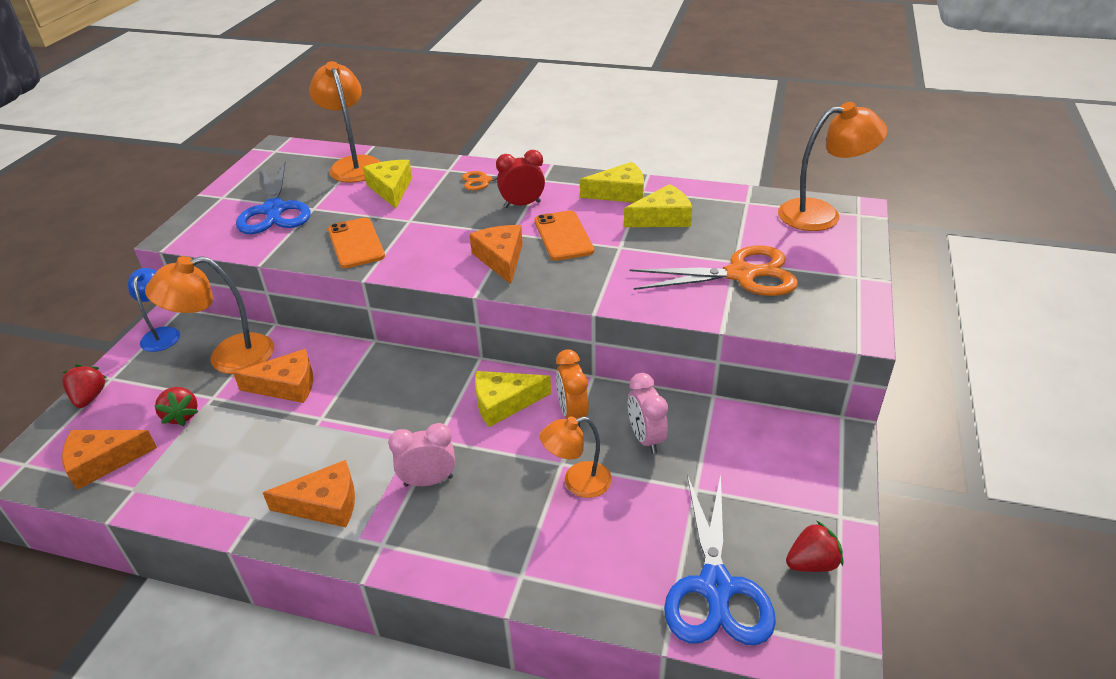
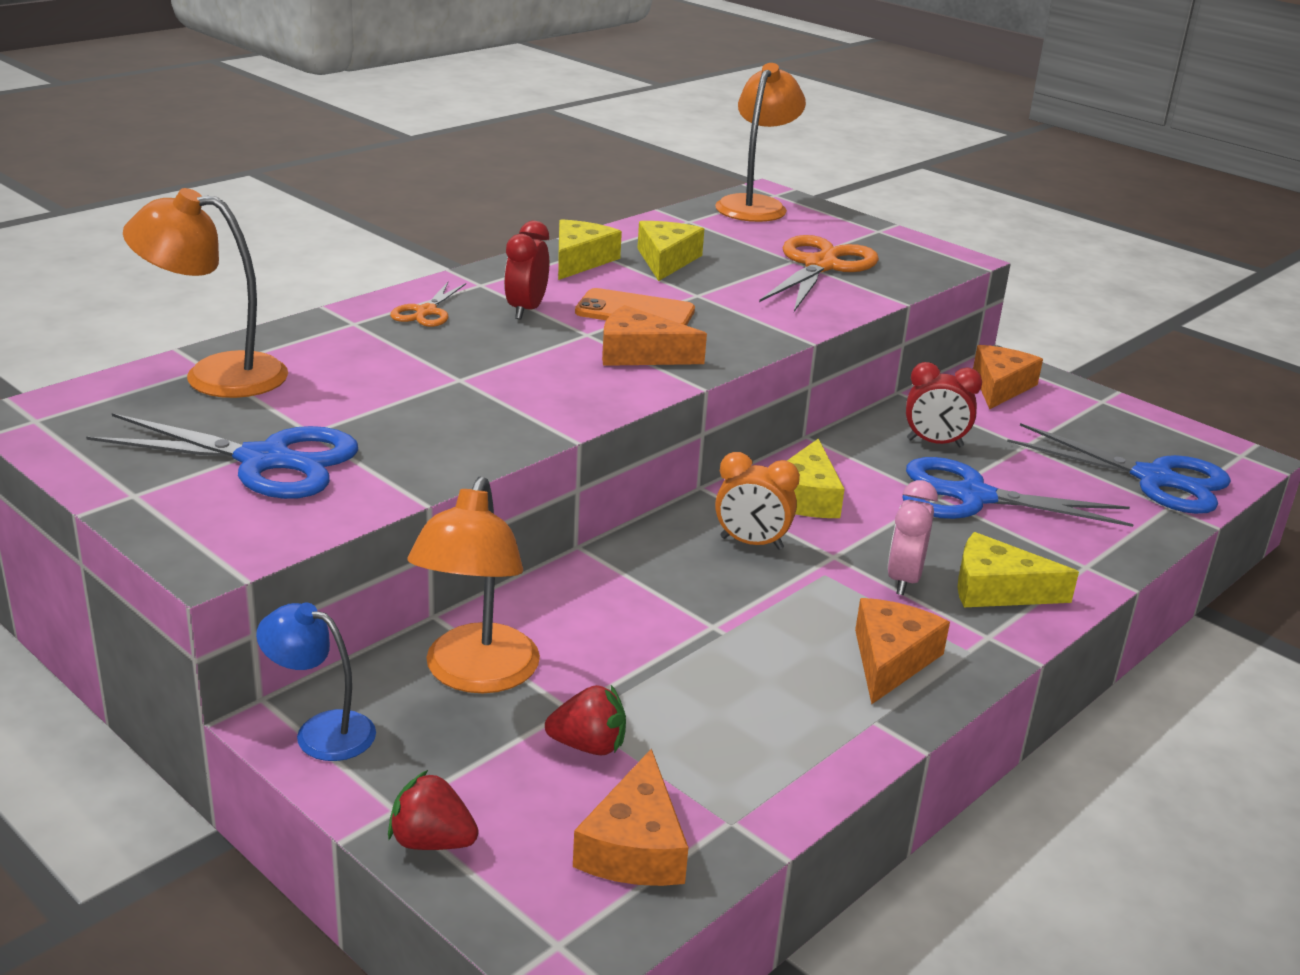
camera: 65 degrees left, 10 degrees down
orange cheese [233,349,313,403] -> orange cheese moved to [973,345,1043,410]
orange phone [328,217,385,268] -> none
yellow cheese [363,160,412,209] -> yellow cheese moved to [957,532,1079,607]
orange lamp [540,416,612,498] -> blue scissors [902,457,1134,527]
orange clock [556,349,589,427] -> orange clock moved to [715,452,800,550]
pink clock [628,373,668,454] -> red clock [906,362,982,447]
red strawberry [786,520,843,572] -> none

